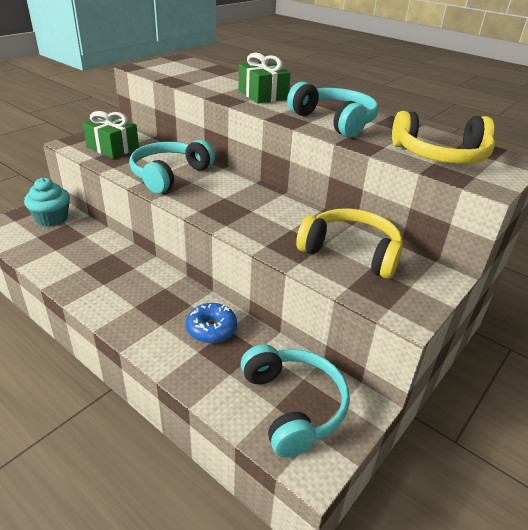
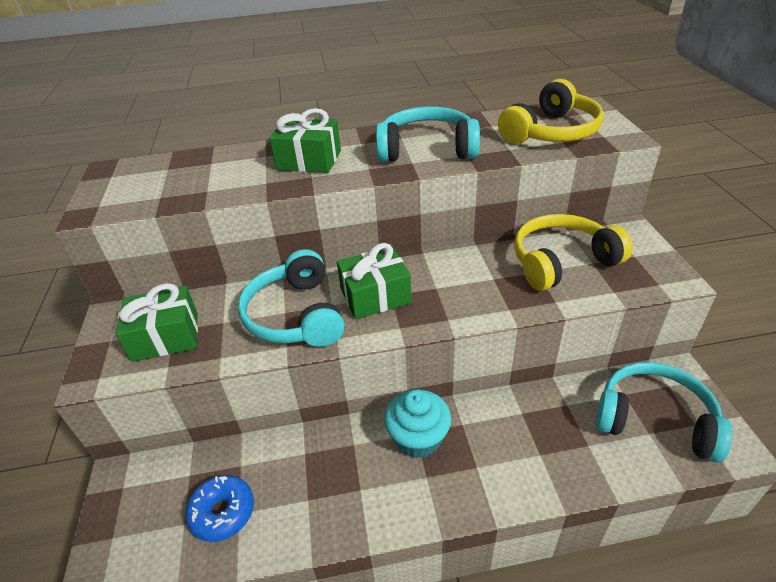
camera: 45 degrees left, 5 degrees up
turquoise cupcake [24,178,70,226] -> turquoise cupcake moved to [384,389,451,458]
blue donut [186,303,237,343] -> blue donut moved to [185,475,254,542]
none -> green gift [337,243,412,319]

